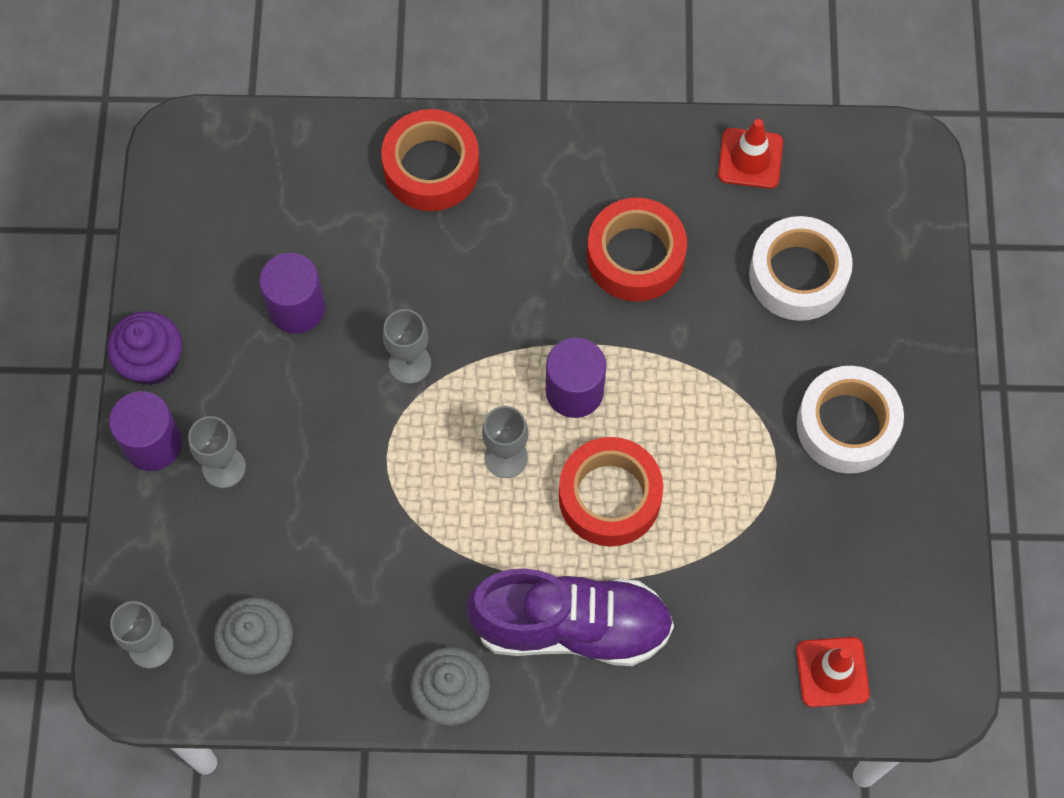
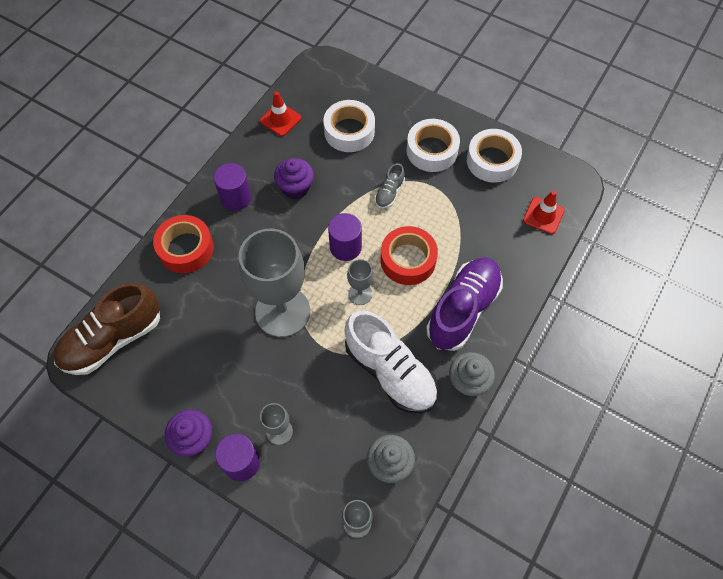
camera: 60 degrees left, 5 degrees down
purple cylinder [259,253,325,333] -> purple cylinder moved to [214,163,251,211]
grey goblet [383,309,431,384] -> grey goblet [239,229,310,337], size x2.24
red tape [587,198,687,302] -> purple cupcake [274,158,314,199]
none -> brown shoe [53,282,160,375]
none -> white shoe [344,310,438,413]
none -> grey shoe [375,163,405,209]
none -> white tape [467,129,522,183]

